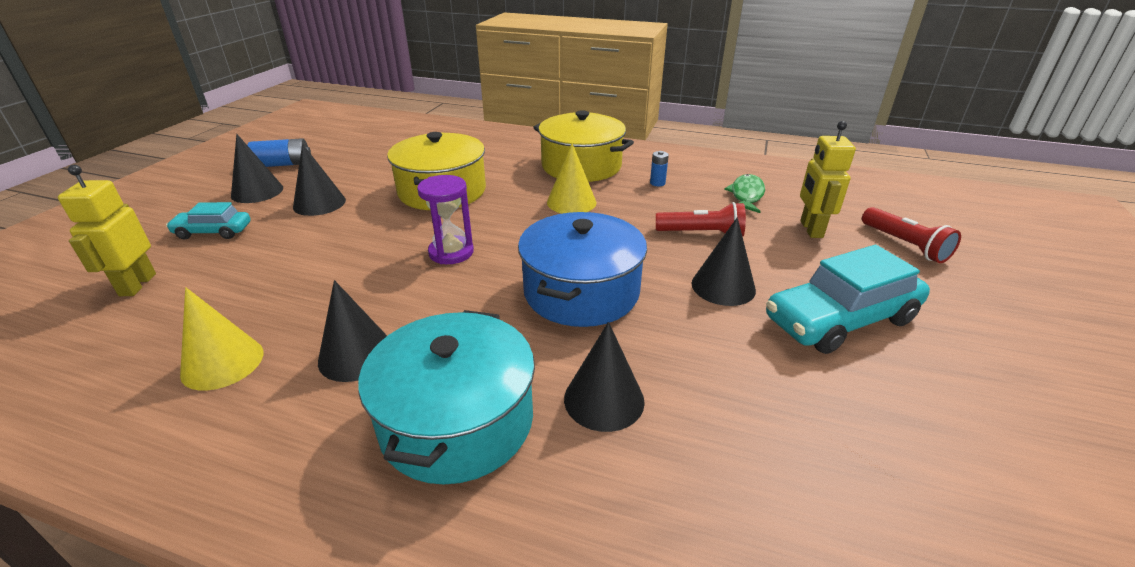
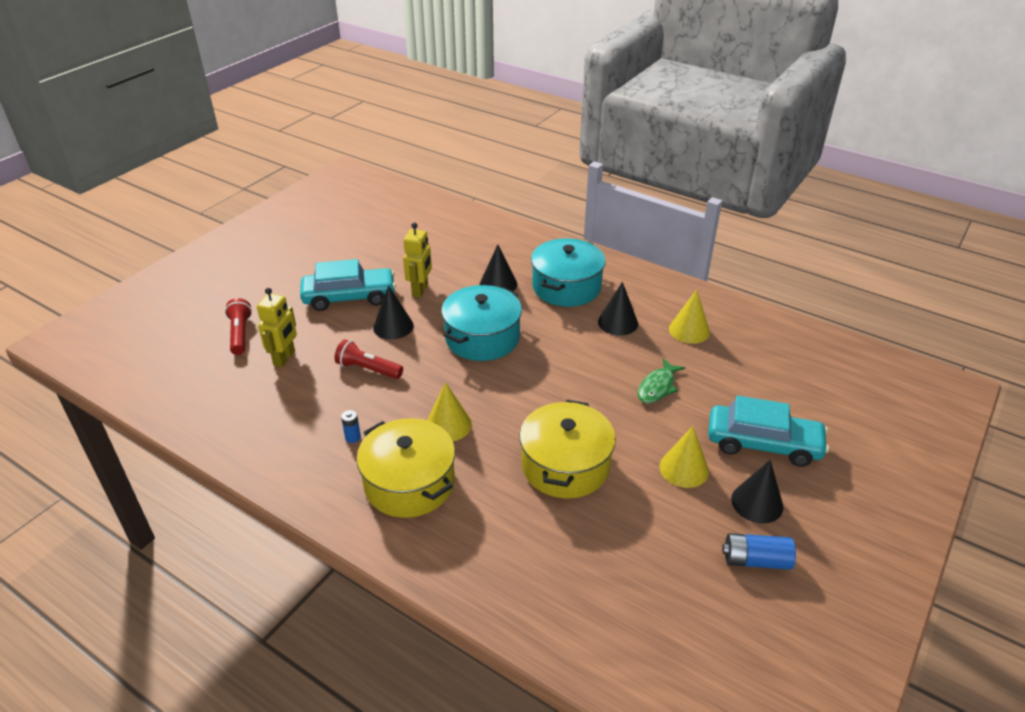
camera: 165 degrees left, 5 degrees up
yellow robot [58,165,156,296] -> yellow robot moved to [403,223,432,298]
turquoise car [166,202,251,240] -> turquoise car [708,396,829,467], size x1.81
black cone [293,144,346,216] -> yellow cone [660,426,709,488]
purple hourglass [417,175,474,264] -> none
blue pot [518,212,647,327] -> turquoise pot [441,285,522,361]
green fish [724,174,765,213] -> green fish moved to [638,359,685,404]

